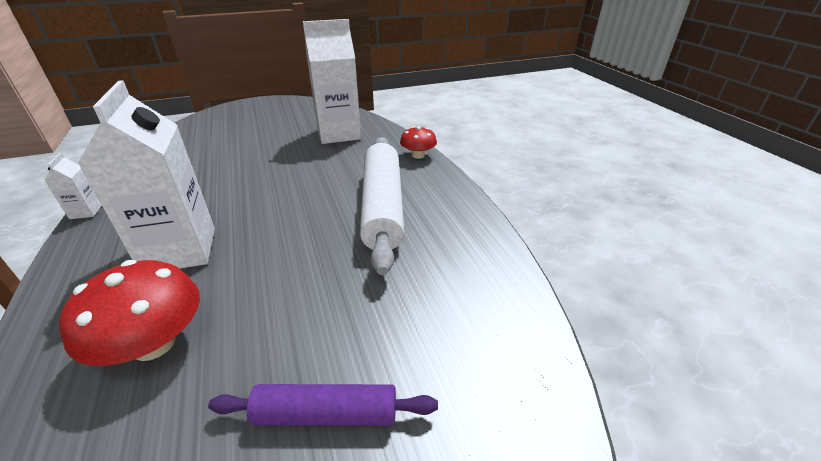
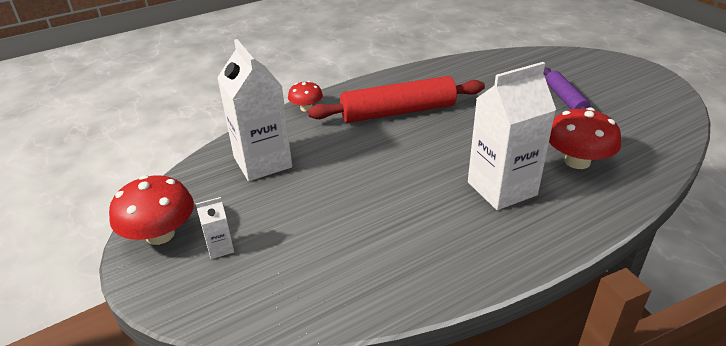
camera: 100 degrees left, 0 degrees up
white carton [44,153,102,219] -> white carton moved to [196,197,234,259]
white rolling pin [360,137,405,275] -> red rolling pin [308,76,485,123]
none -> red mushroom [109,175,194,245]

